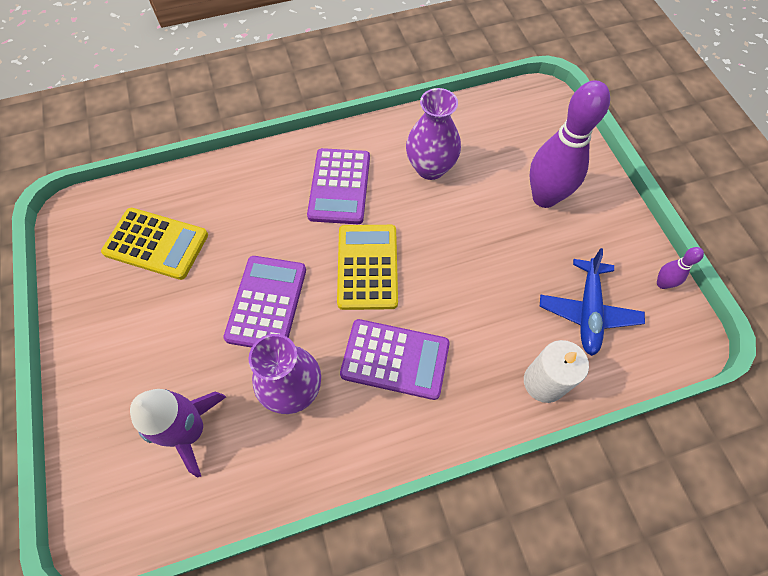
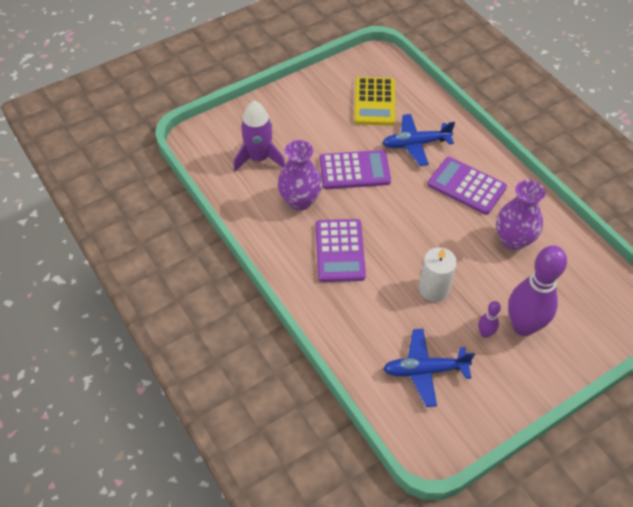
camera: 75 degrees right, 10 degrees down
purple calculator [307,148,370,224] -> purple calculator turned 45 degrees clockwise [427,157,507,215]
yellow calculator [337,225,398,310] -> none
white candle [524,340,589,403] -> white candle moved to [419,247,457,302]
purple bowling pin [657,247,704,289] -> purple bowling pin moved to [478,301,501,338]
none -> blue plane [383,114,455,166]

